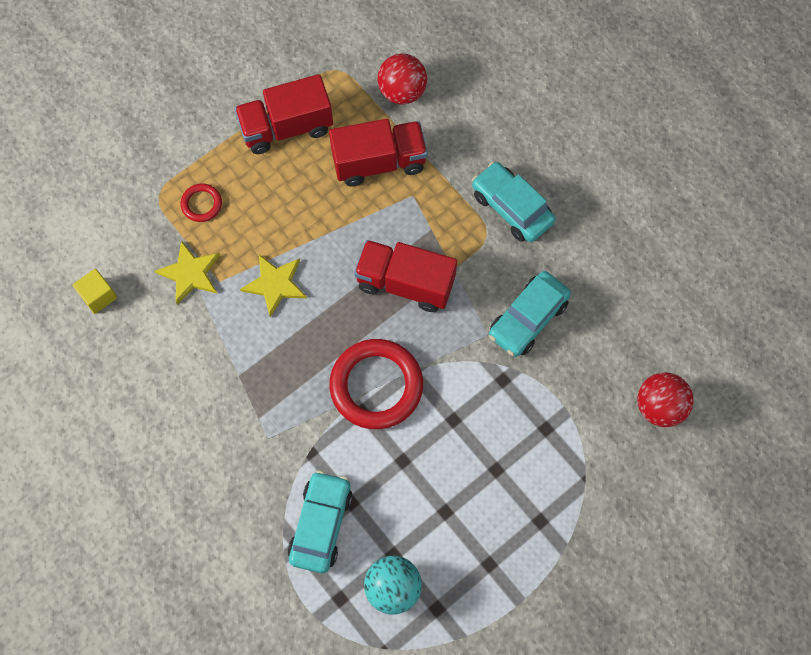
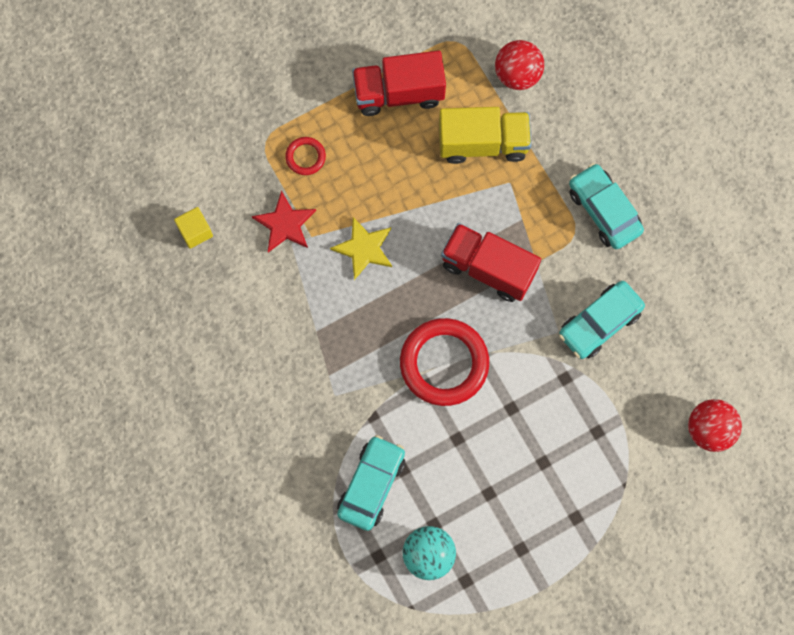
camera: 10 degrees right, 5 degrees up
yellow star [155,240,220,304] -> red star [252,191,316,252]
red truck [329,119,428,186] -> yellow truck [439,107,531,164]

